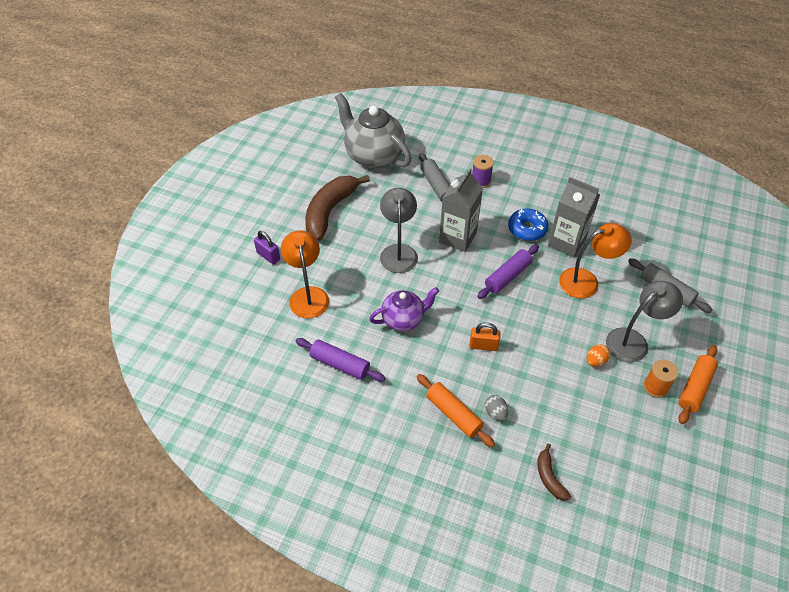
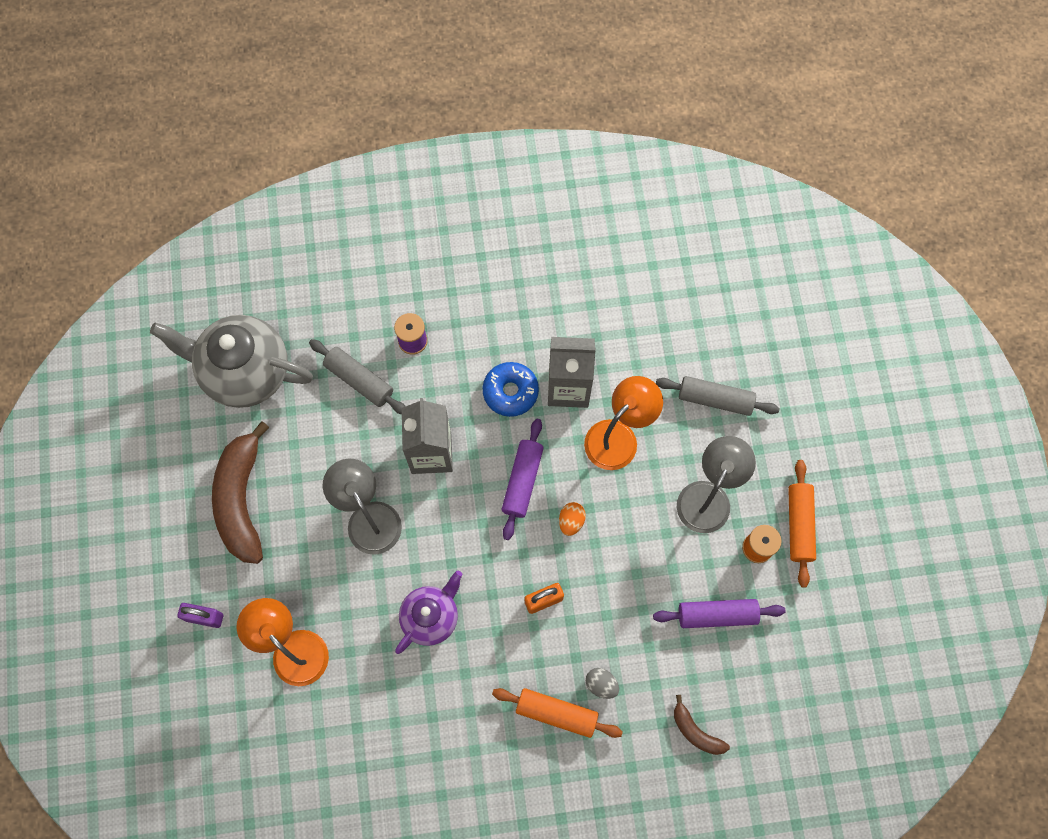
camera: 30 degrees left, 20 degrees up
purple rolling pin [296,338,385,382] -> purple rolling pin moved to [653,599,786,628]
orange egg [587,344,610,367] -> orange egg moved to [559,502,586,536]

